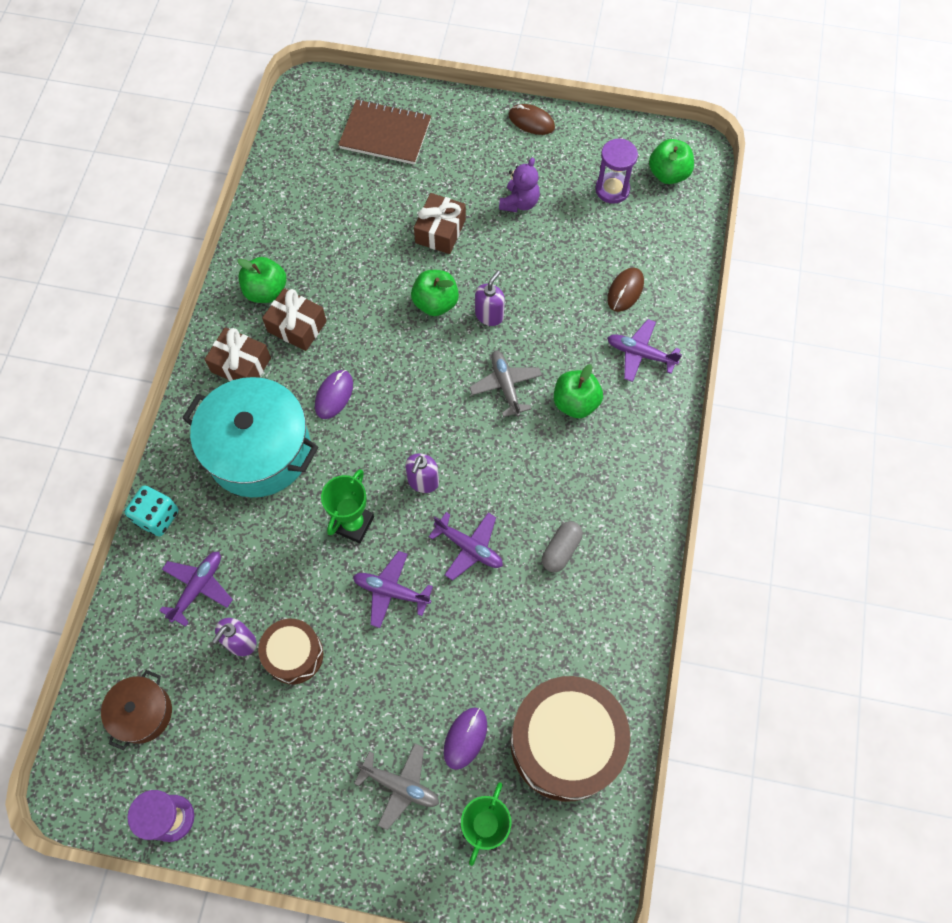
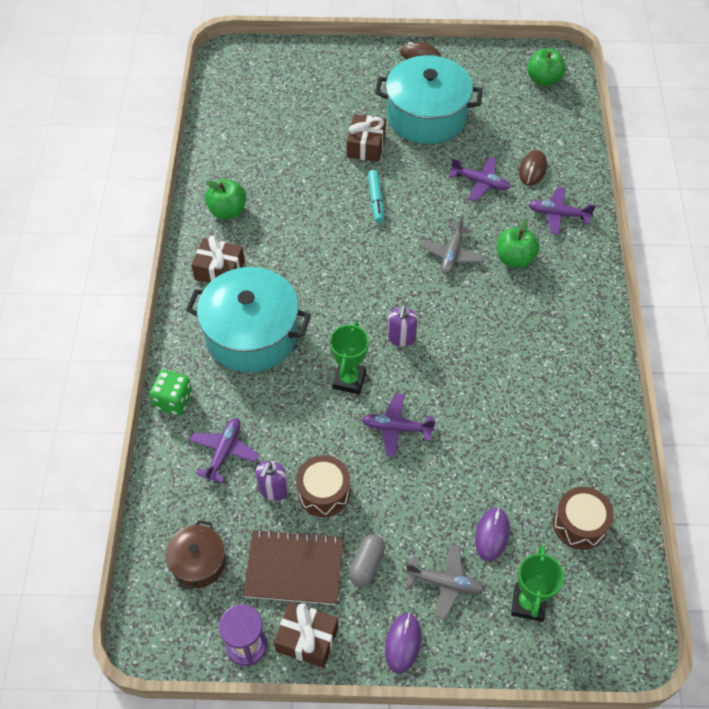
camera: 10 degrees left, 10 degrees down
turquoise dice [125,485,179,537] -> green dice [150,370,193,415]
brown gift [262,288,327,351] -> brown gift moved to [274,602,338,668]
purple mouse [315,370,353,419] -> purple mouse moved to [385,613,421,673]
brown notebook [338,99,431,165] -> brown notebook moved to [243,529,344,605]
green apple [411,270,459,316] -> turquoise marker [368,170,384,223]
purple plane [429,512,503,581] -> purple plane moved to [449,157,510,202]
grey plane [469,351,542,417] -> grey plane turned 135 degrees counterclockwise [421,215,485,274]
purple soap dispenser [475,271,505,326] -> none
purple teddy bear [499,157,540,212] -> turquoise pot [375,55,483,144]
brown drum [511,676,631,802] -> brown drum [553,487,614,550], size x0.54
grey capsule [542,521,583,572] -> grey capsule moved to [349,534,385,587]
purple hourglass [595,139,638,204] -> none

